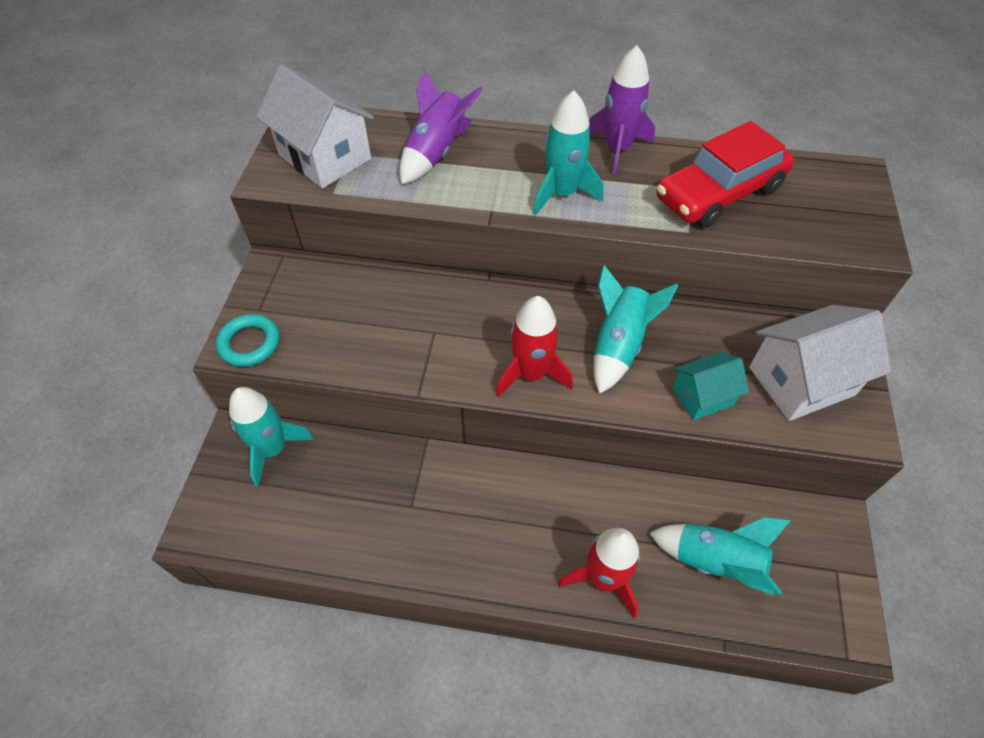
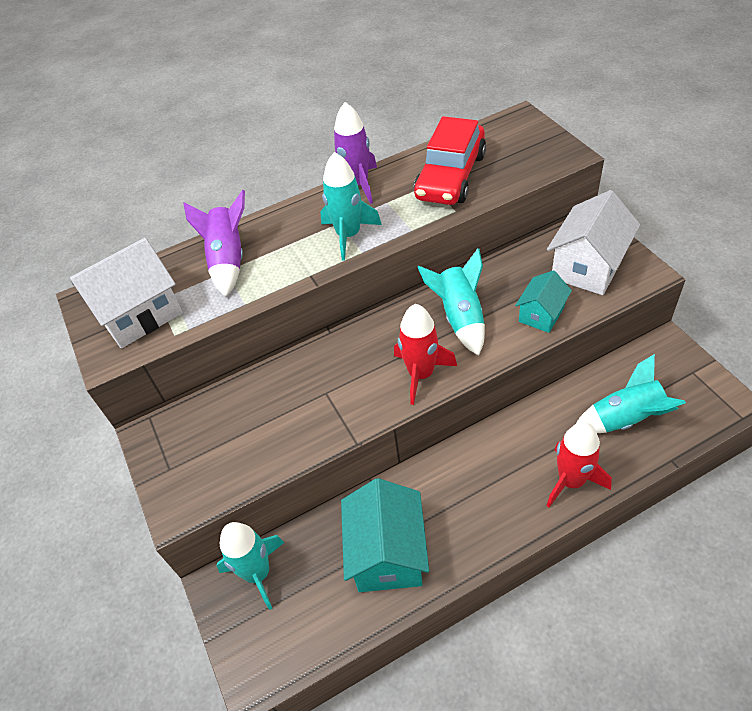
camera: 30 degrees left, 5 degrees down
turquoise ring [216,314,279,367] -> none
white house [256,64,374,188] -> white house turned 45 degrees counterclockwise [70,238,183,348]
none -> turquoise house [341,478,429,592]

